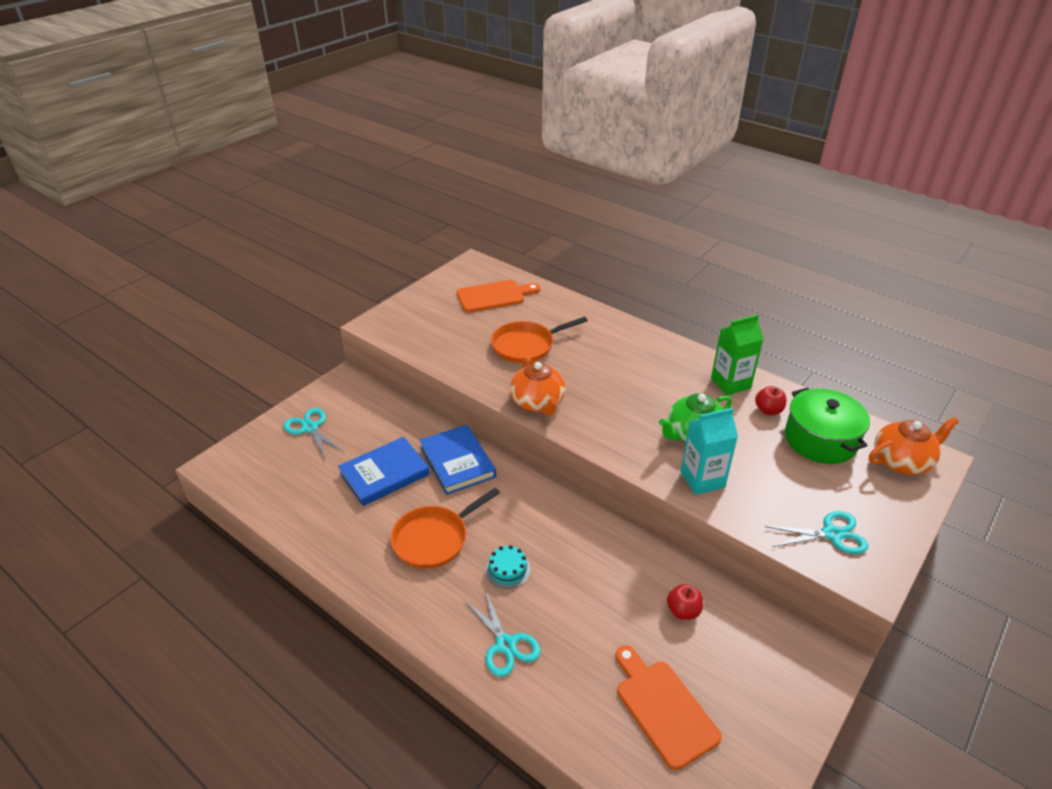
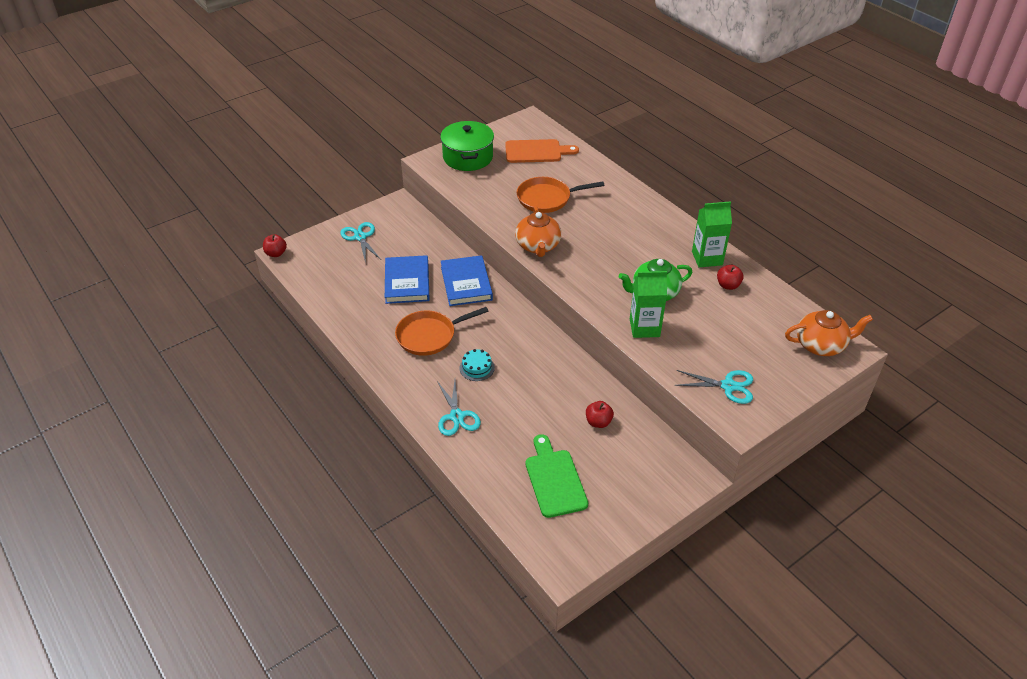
camera: 15 degrees right, 5 degrees up
blue book [338,437,430,506] -> blue book turned 75 degrees counterclockwise [385,255,430,304]
orange cutting board [615,645,722,770] -> green cutting board [525,434,588,518]
turquoise carton [681,408,738,495] -> green carton [630,271,667,338]
green pot [785,387,870,464] -> green pot moved to [440,121,494,171]
none -> red apple [263,234,287,257]

